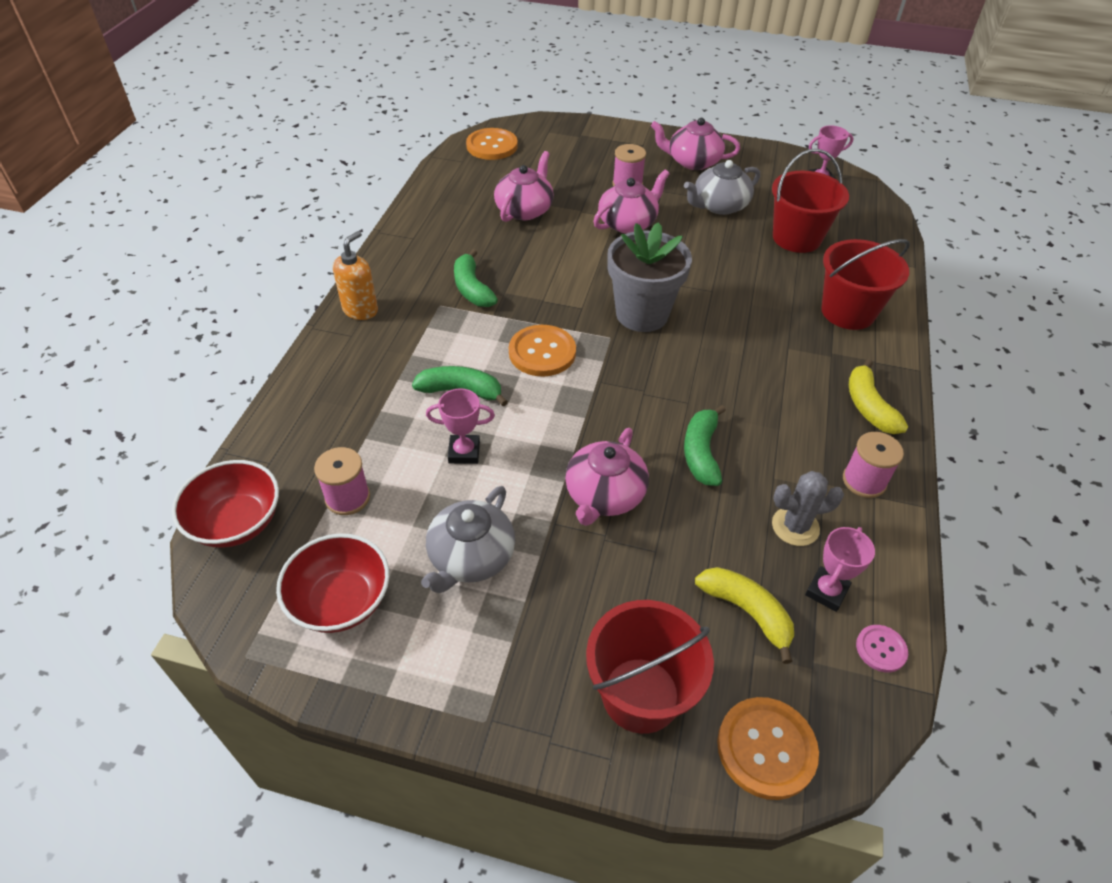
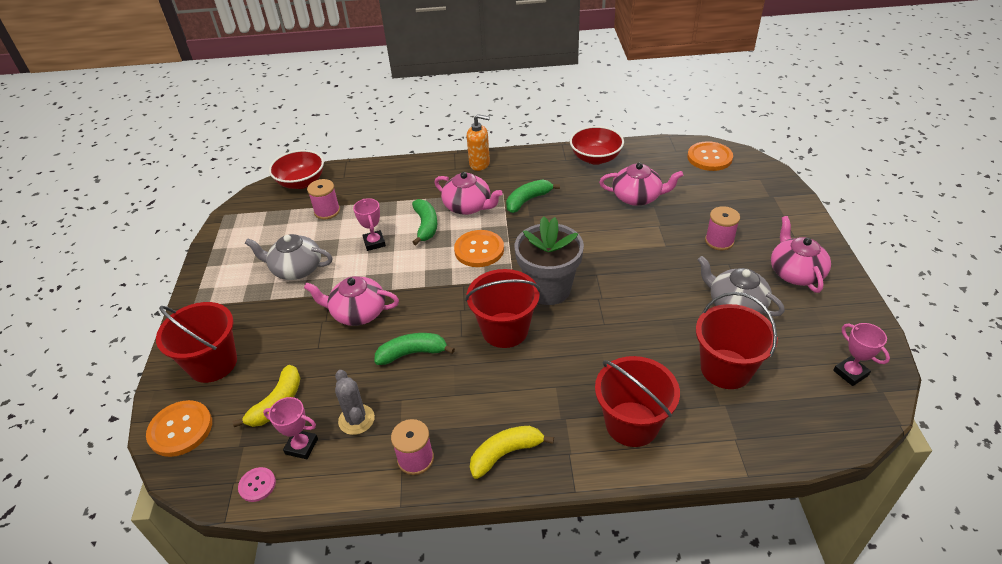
camera: 75 degrees right, 5 degrees down
red bowl [276,534,389,633] -> red bowl moved to [570,126,624,165]
pink teapot [593,170,670,234] -> pink teapot moved to [434,172,503,215]
none -> red bucket [465,269,540,348]

